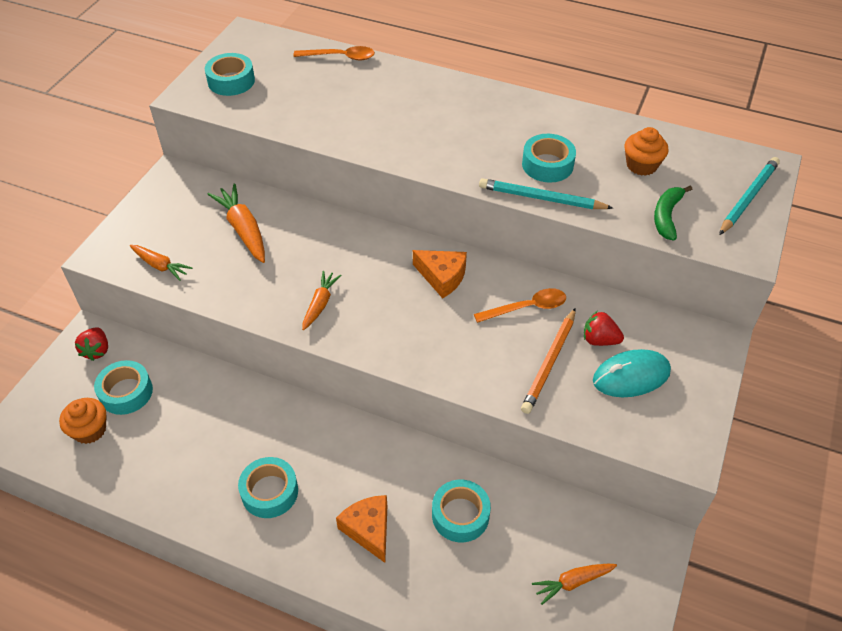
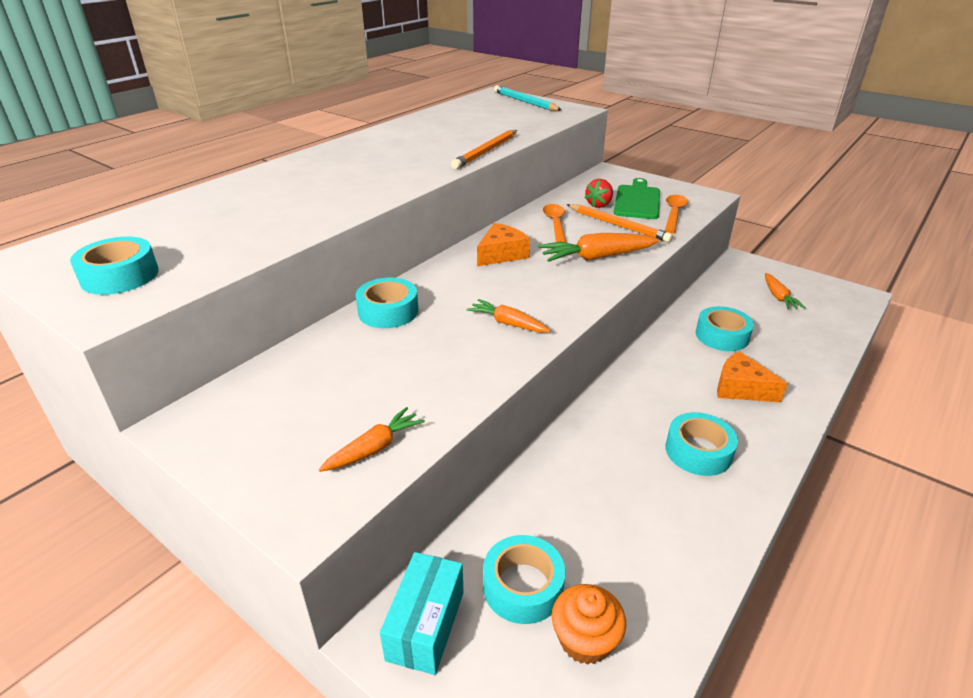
camera: 75 degrees left, 15 degrees down
red strawberry [75,327,108,361] -> turquoise box [380,552,464,675]
orange carrot [207,184,265,263] -> orange carrot moved to [538,233,660,262]
orange spoon [293,46,375,60] -> orange spoon moved to [665,195,688,233]
orange cheese [336,495,387,563] -> orange cheese turned 45 degrees clockwise [717,351,788,402]
turquoise pencil [479,178,613,209] -> orange pencil [451,130,517,169]
turquoise tape [522,134,576,183] -> turquoise tape moved to [356,278,418,328]
turquoise mouse [593,349,671,397] -> green cutting board [613,178,660,219]
orange cupcake [624,127,669,176] -> none
green banana [654,185,692,241] -> none

